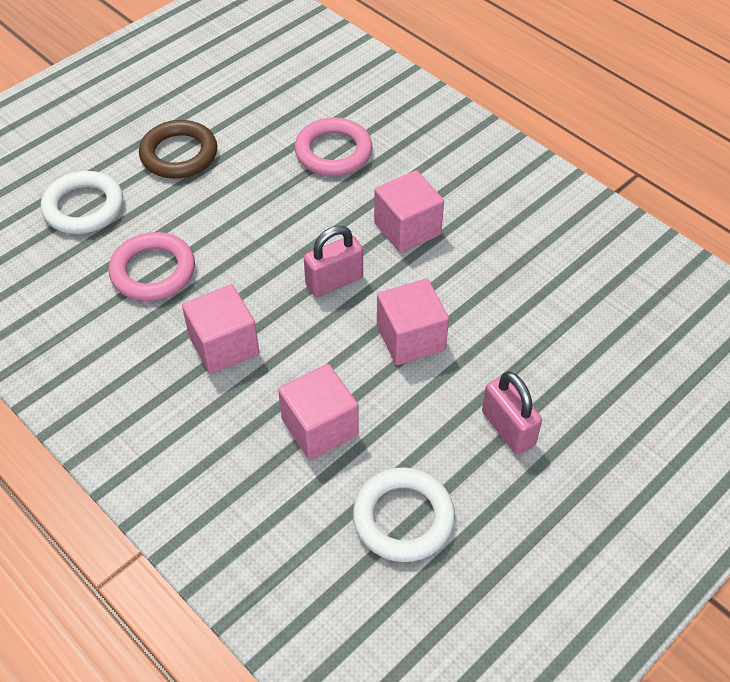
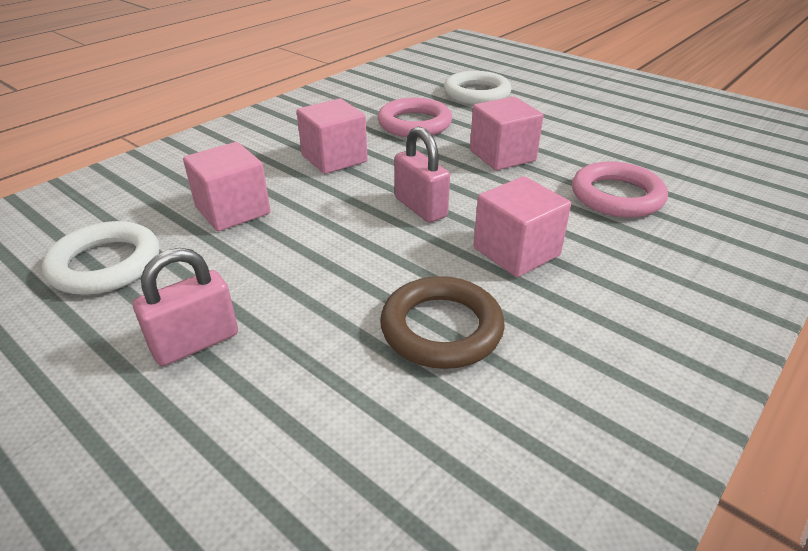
camera: 85 degrees right, 15 degrees down
brown ring [139,120,217,179] -> brown ring moved to [380,276,505,369]
pink cube [377,279,449,365] -> pink cube moved to [470,97,544,170]

